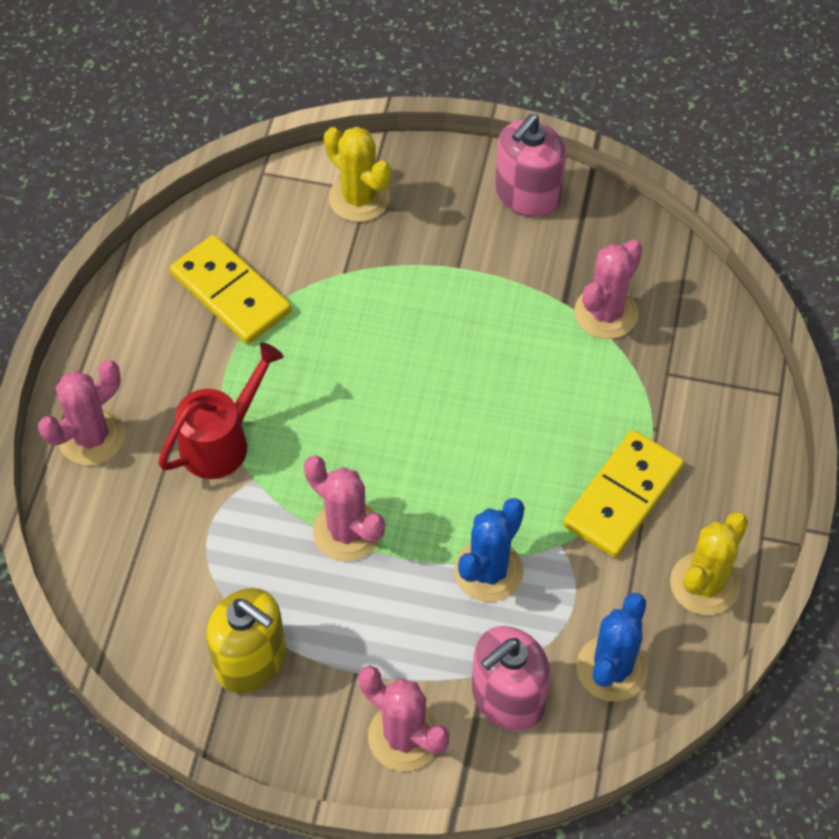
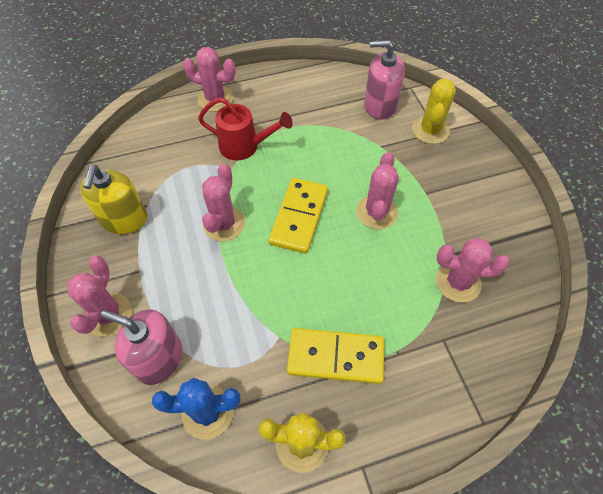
camera: 60 degrees right, 0 degrees up
yellow domino [170,235,291,344] -> yellow domino moved to [268,178,328,254]
blue cactus [454,498,525,602] -> none
pink soap dispenser [495,114,566,217] -> pink soap dispenser moved to [364,40,405,119]
none -> pink cactus [356,152,399,229]

